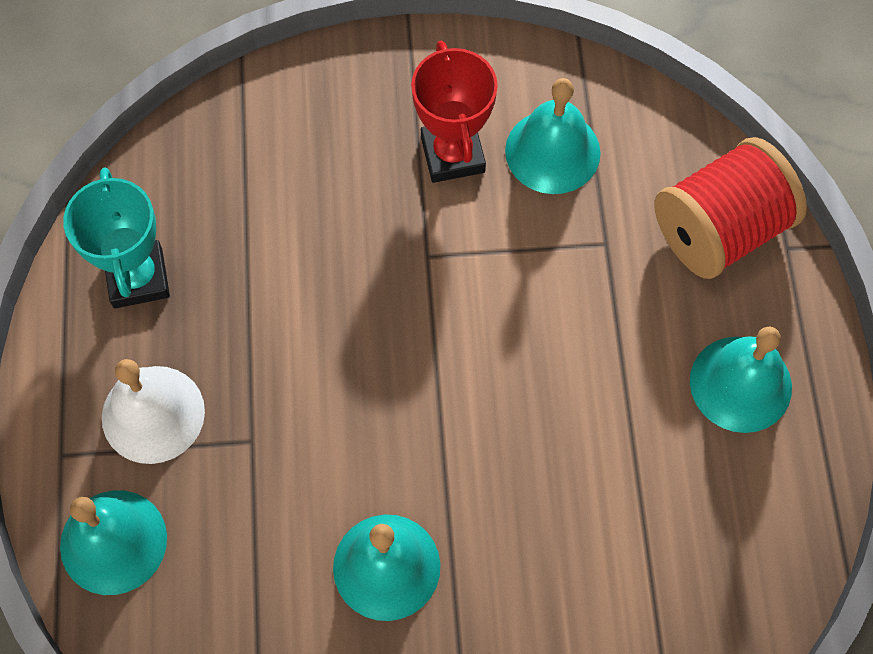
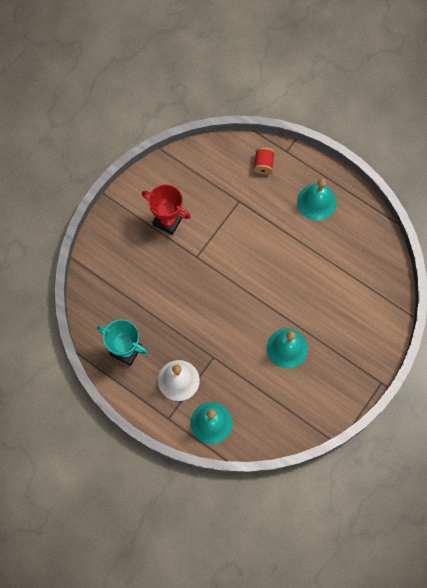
camera: 50 degrees left, 5 degrees up
turquoise bell [505,78,601,194] -> none
red spool [654,137,807,279] -> red spool [254,147,275,175], size x0.49

